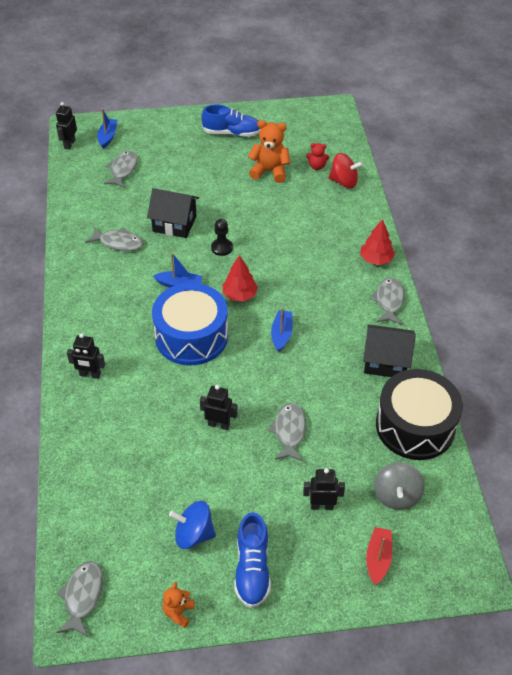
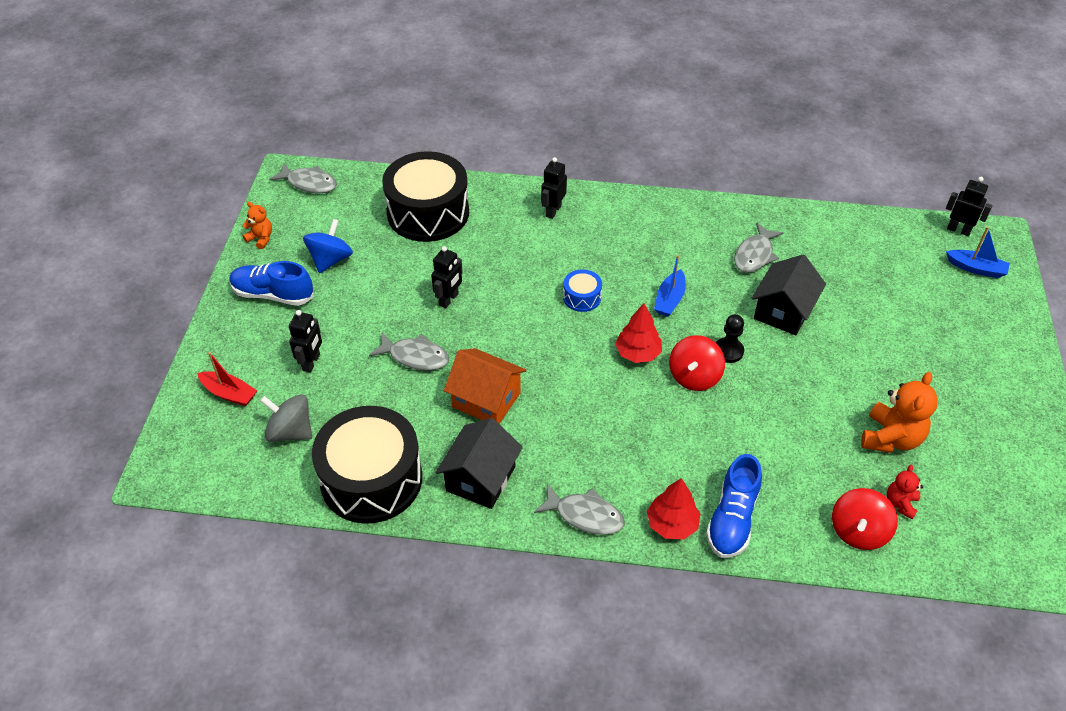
camera: 105 degrees right, 0 degrees up
grey fish [103,151,138,188] -> none
blue drum [152,283,228,366] -> blue drum [563,270,602,312], size x0.43
blue shoe [201,105,261,137] -> blue shoe moved to [706,454,762,558]
blue boat [271,308,293,352] -> none
none -> black drum [382,151,469,242]
none -> orange house [444,348,526,424]
none -> red spinning top [669,335,725,391]

